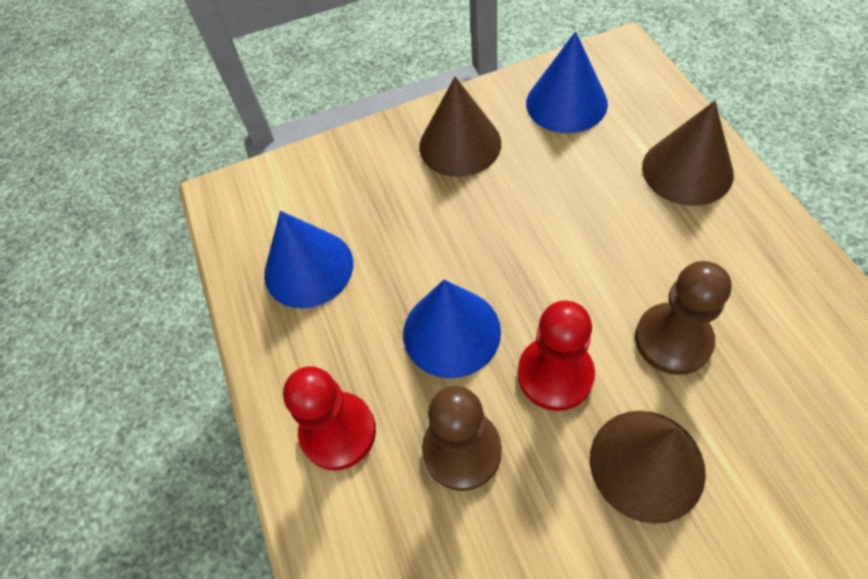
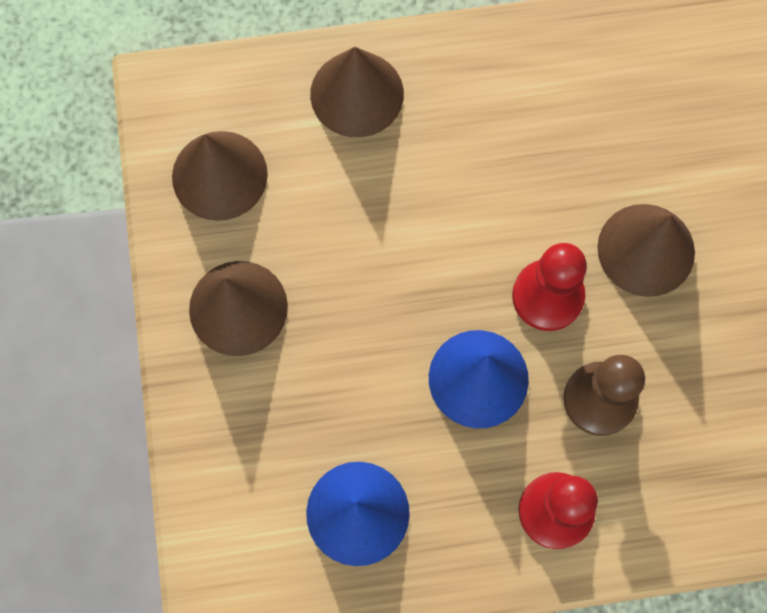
camera: 85 degrees left, 15 degrees up
blue cone [526,31,608,133] -> brown cone [172,131,268,221]
brown pawn [635,261,731,375] -> none

